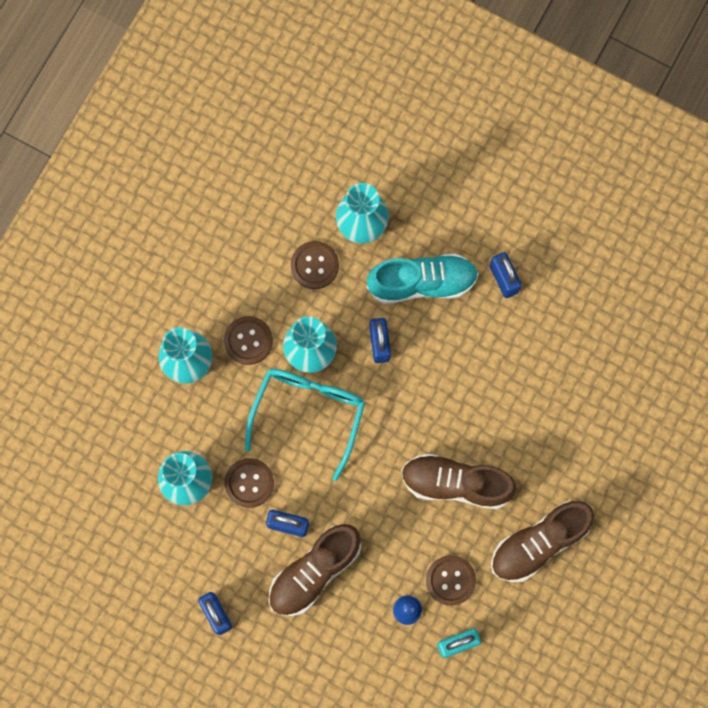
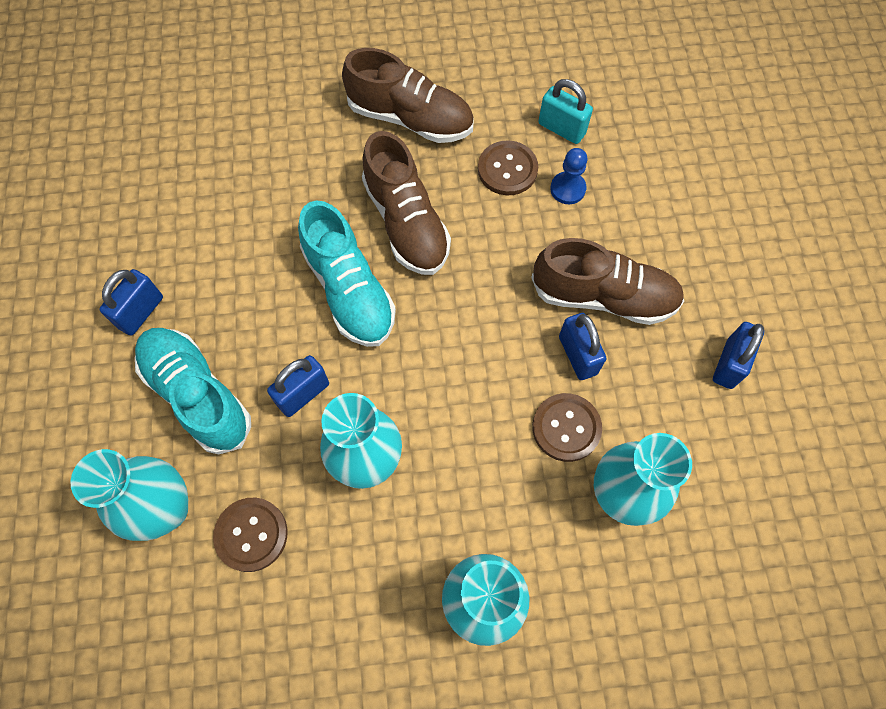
camera: 125 degrees left, 10 degrees down
brown button [224,316,273,365] -> none
turquoise glasses [245,369,365,481] -> none
none -> turquoise shoe [298,200,396,347]

